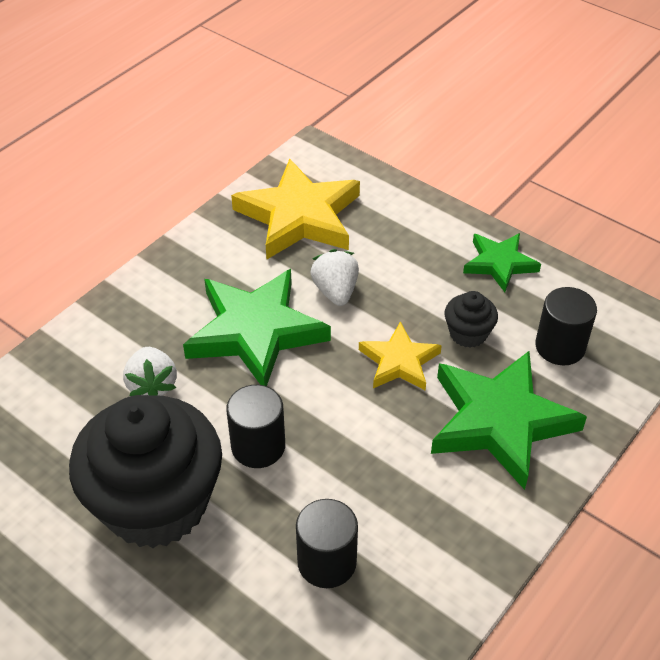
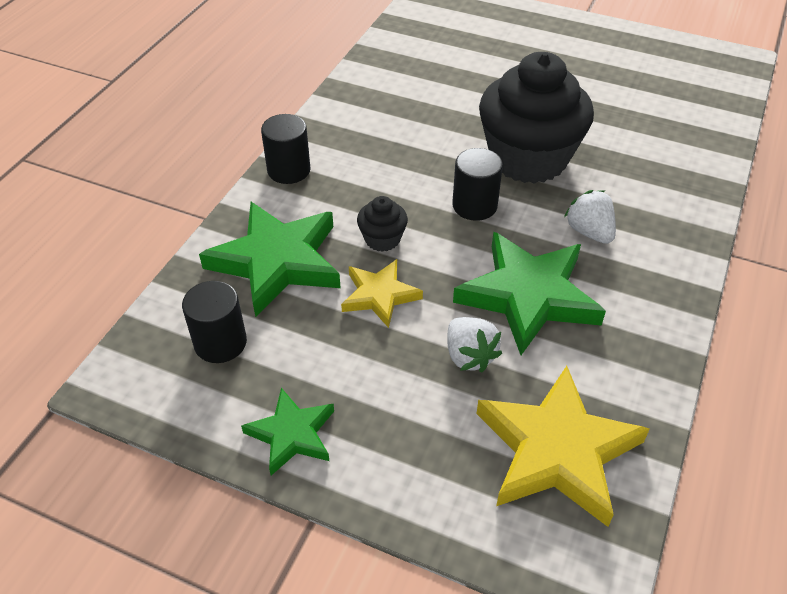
camera: 165 degrees right, 0 degrees up
black cylinder [296,499,358,588] -> black cylinder moved to [261,114,311,184]
black cupcake [445,291,498,348] -> black cupcake moved to [357,196,408,252]

